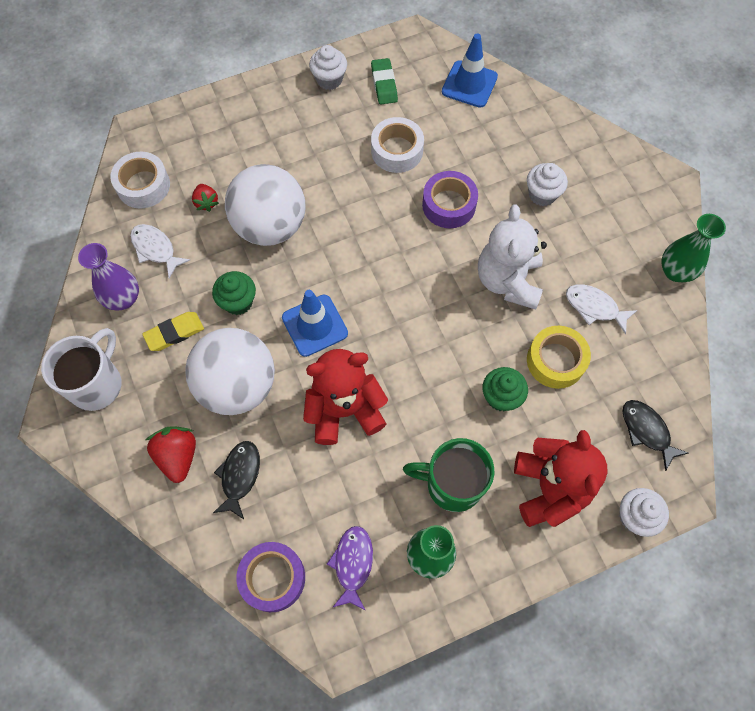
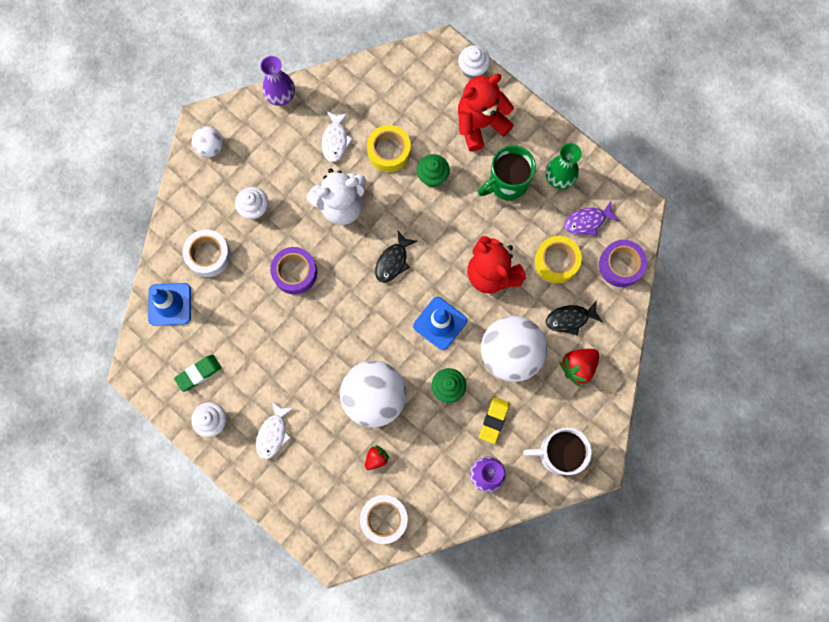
camera: 115 degrees left, 10 degrees up
white fish [130,224,190,278] -> white fish moved to [256,401,293,459]
yellow eraser [142,312,204,351] -> yellow eraser turned 75 degrees clockwise [479,397,510,444]
white tape [371,117,424,173] -> white tape moved to [183,230,231,277]
green mug [403,438,494,512] -> green mug turned 75 degrees clockwise [478,145,536,201]
black fish [622,400,689,471] -> black fish moved to [375,231,417,283]
green vase [661,214,726,283] -> purple vase [260,56,295,106]
none -> white ball [192,126,223,157]
none -> yellow tape [535,236,582,283]

